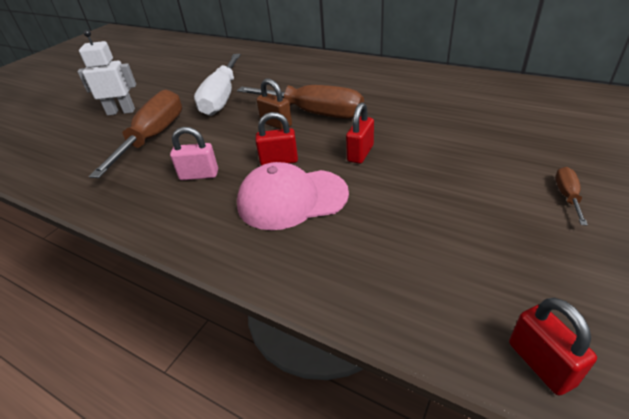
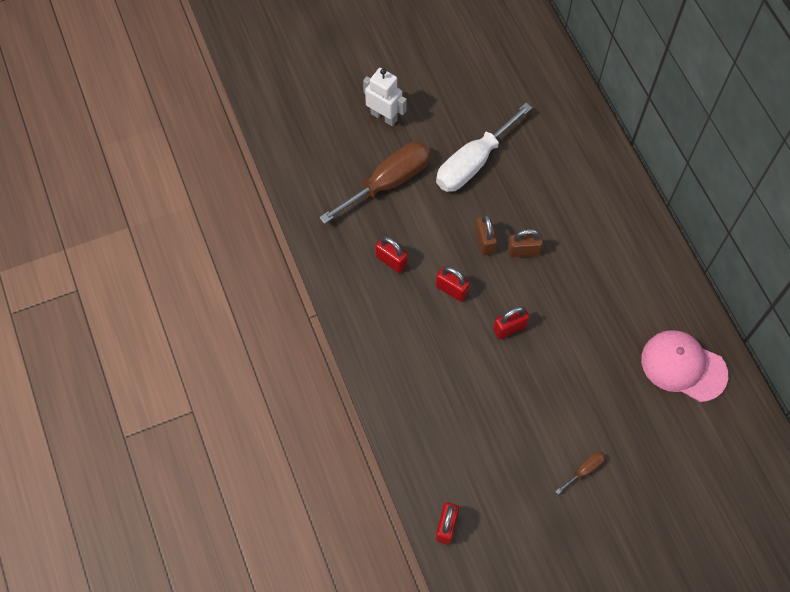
camera: 35 degrees right, 25 degrees up
pink padlock [170,127,218,180] -> red padlock [375,236,408,273]
brown screwdriver [237,85,364,119] -> brown padlock [508,229,543,258]
pink cap [237,162,349,230] -> pink cap moved to [641,330,728,402]

